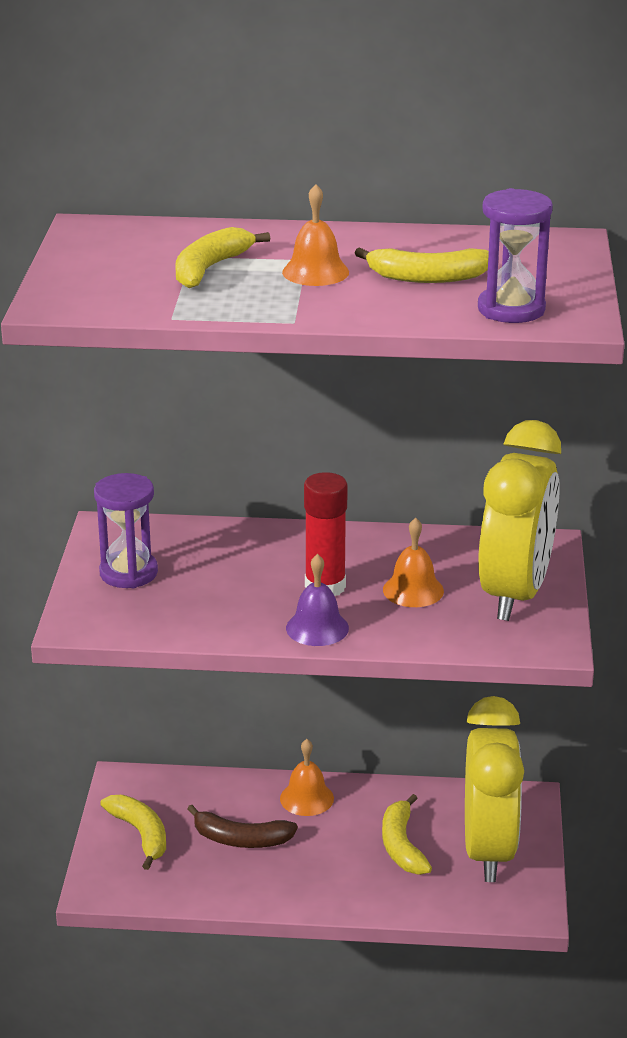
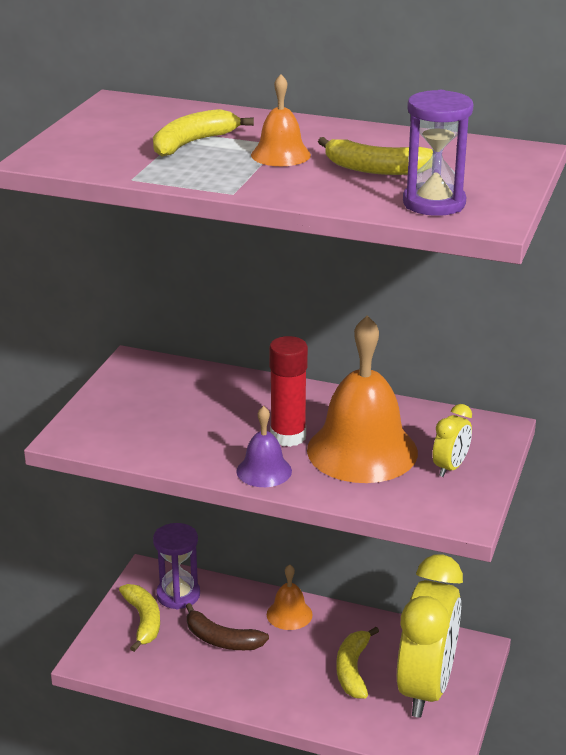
camera: 15 degrees right, 0 degrees up
purple hourglass [94,473,158,588] -> purple hourglass moved to [153,523,200,609]
orange bell [383,518,444,607] -> orange bell [307,315,418,483], size x2.04
yellow clock [478,420,561,621] -> yellow clock [432,404,472,477], size x0.42

